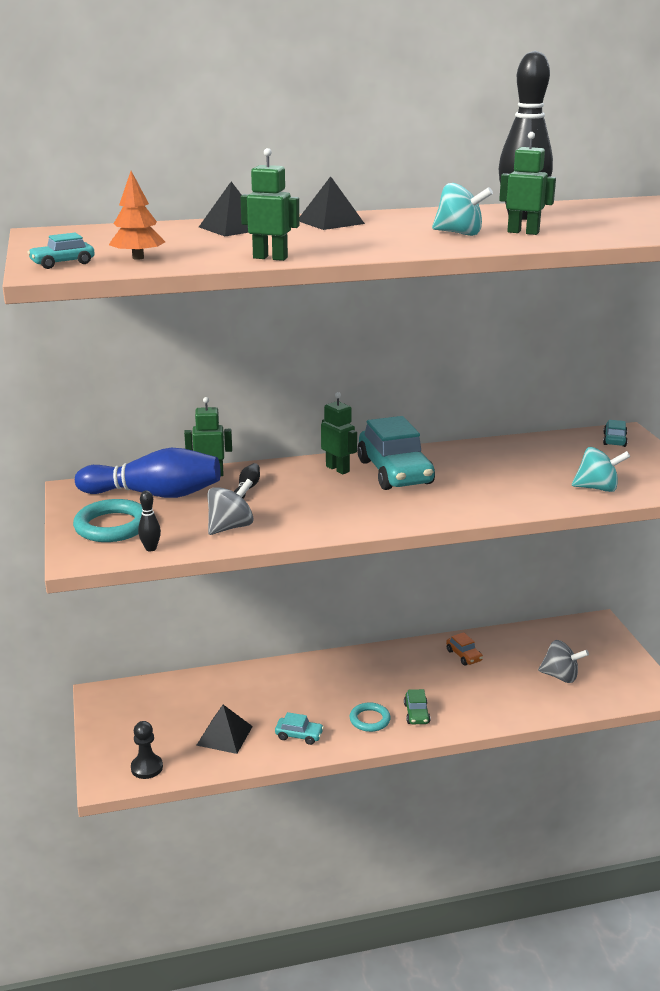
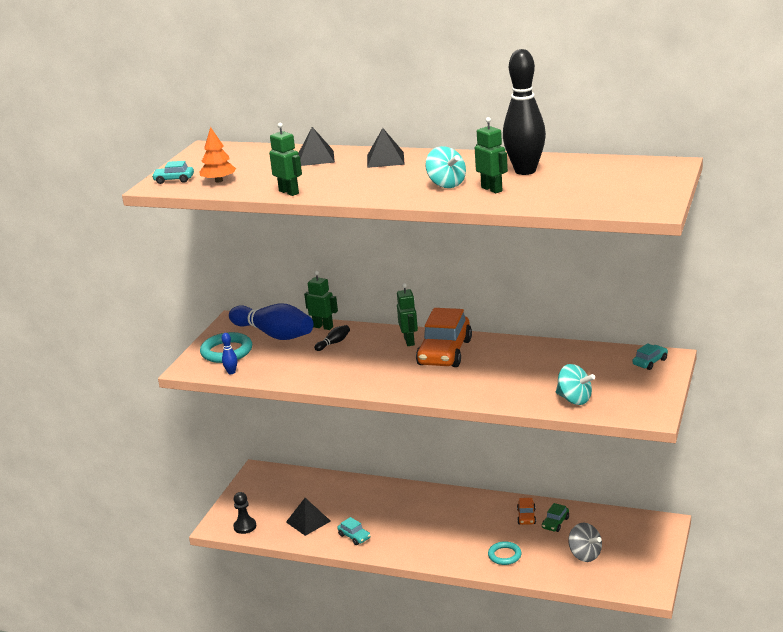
camera: 35 degrees right, 0 degrees up
black bowling pin [138,490,161,551] -> blue bowling pin [222,333,237,374]
grey spinning top [207,479,254,535] -> none
turquoise ring [350,702,391,732] -> turquoise ring moved to [488,541,522,565]
turquoise car [357,416,435,490] -> orange car [416,308,472,367]
green car [404,689,430,724] -> green car moved to [542,503,569,532]

